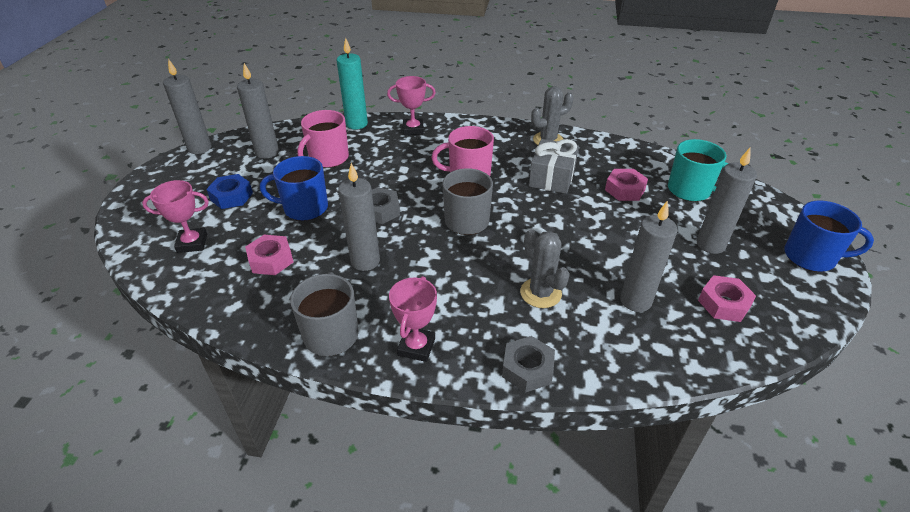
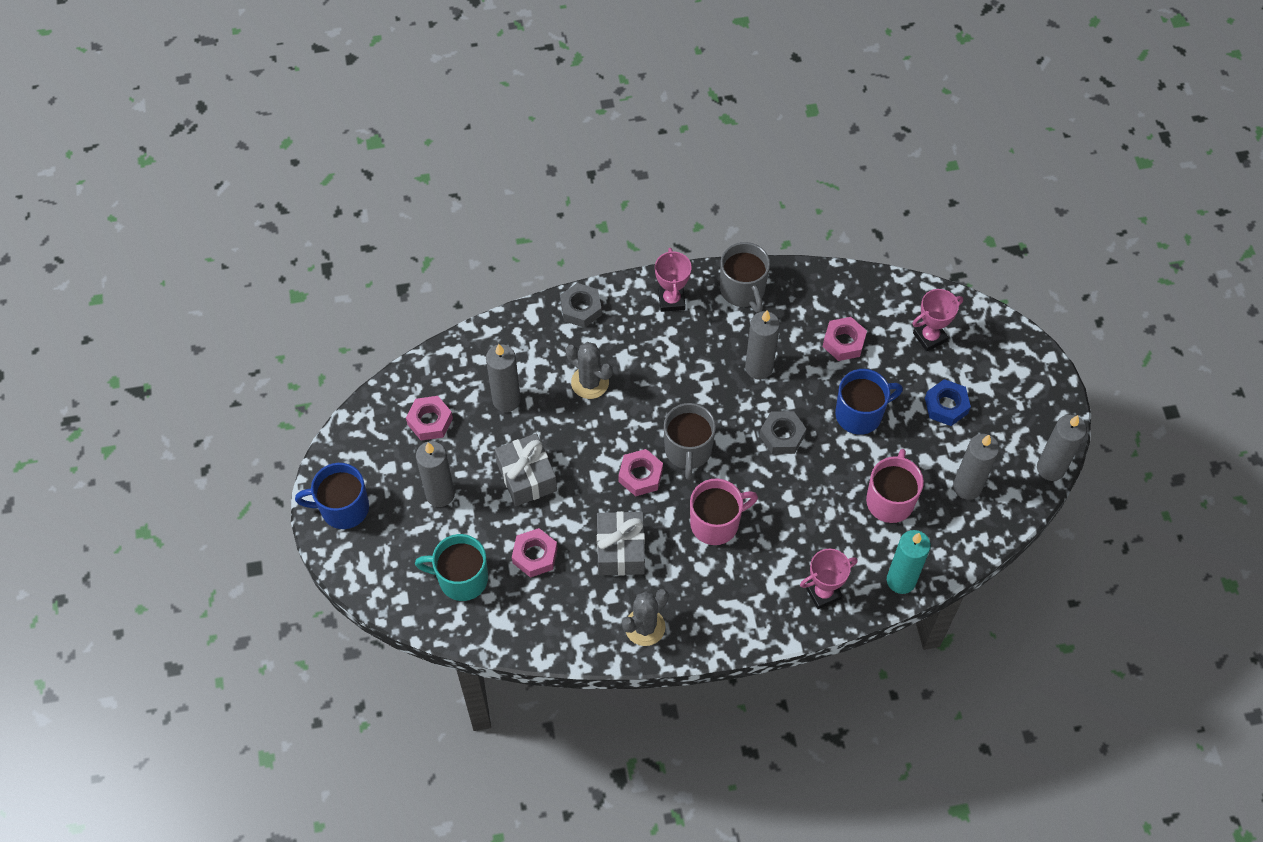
camera: 160 degrees right, 20 degrees up
none -> grey gift [495,433,557,506]
none -> pink nut [618,449,663,496]

